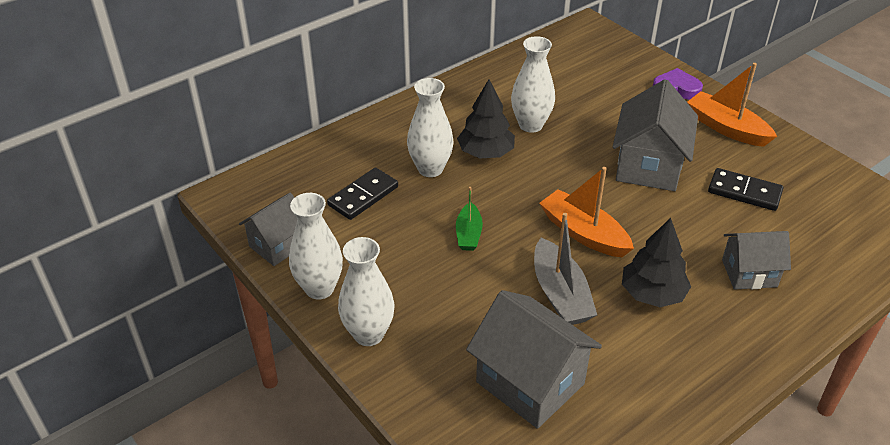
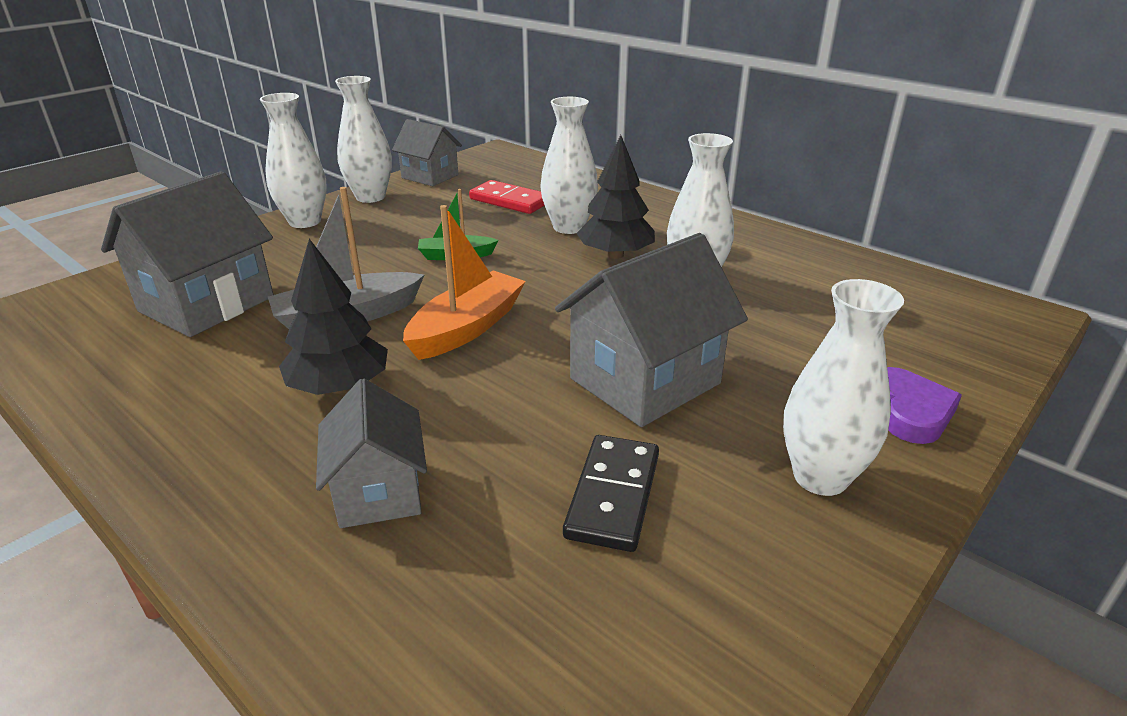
camera: 80 degrees right, 10 degrees down
black domino [327,168,398,220] -> red domino [469,180,545,214]
grey house [613,79,698,191] -> grey house turned 45 degrees counterclockwise [555,233,748,427]
orange boat [687,63,777,147] -> white vase [783,279,904,496]

